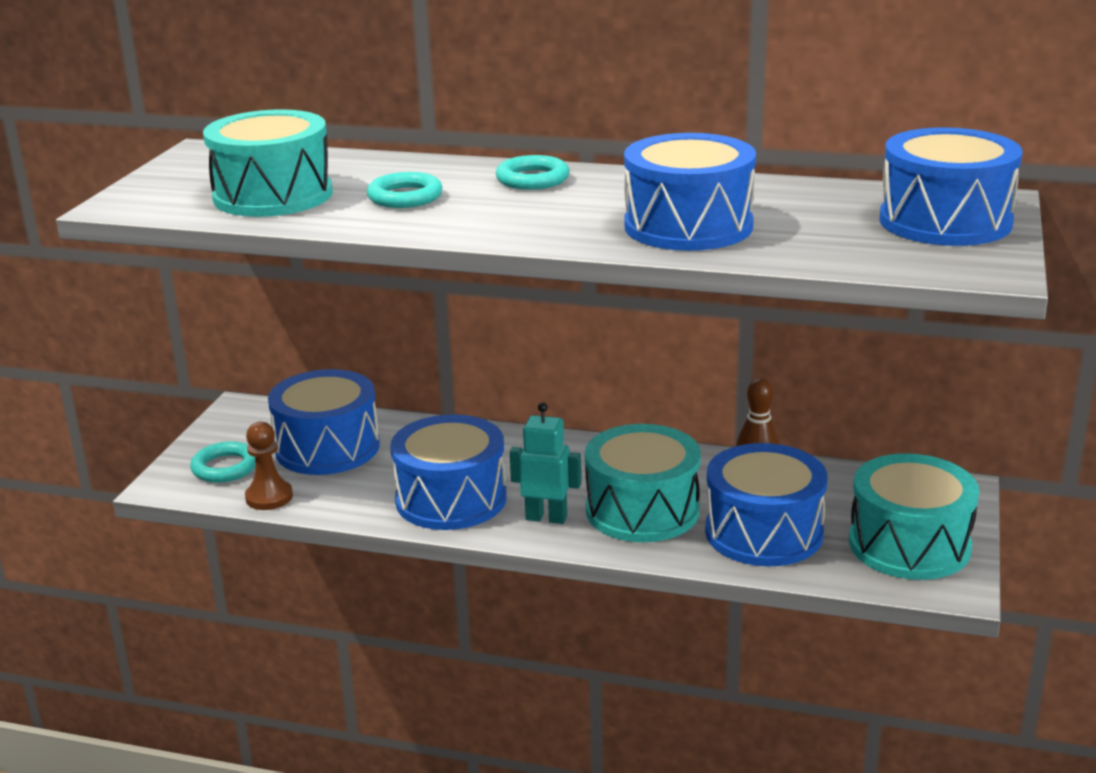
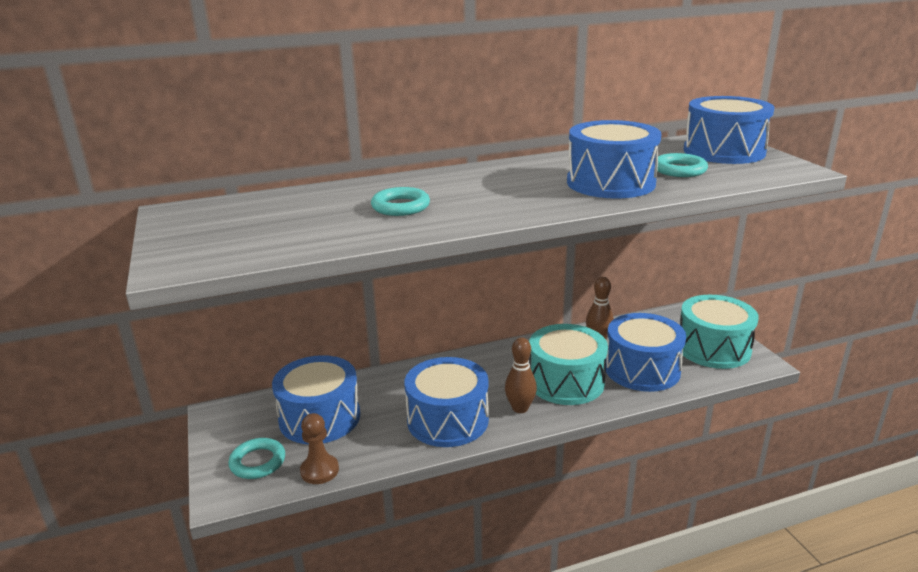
camera: 35 degrees left, 0 degrees up
turquoise drum [203,109,333,217] -> none
turquoise ring [496,155,569,190] -> turquoise ring moved to [657,153,708,177]
turquoise robot [510,402,581,524] -> brown bowling pin [505,337,537,413]

